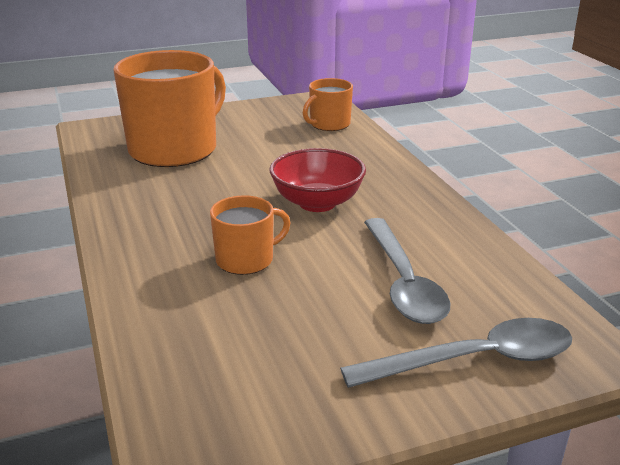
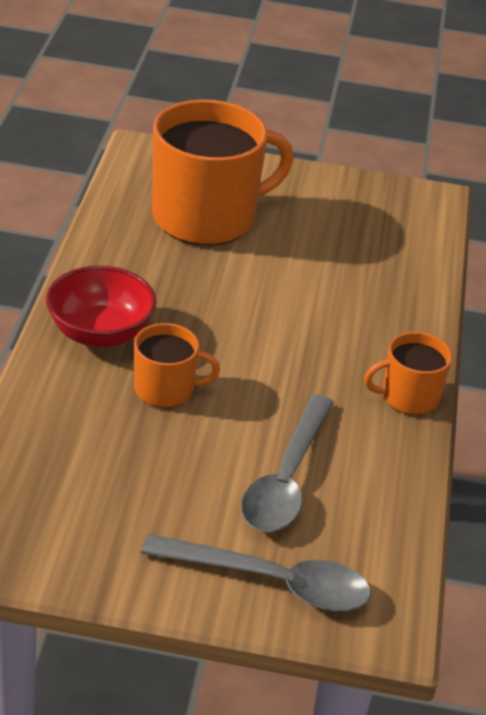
camera: 25 degrees right, 10 degrees up
red bowl [270,148,366,212] -> red bowl moved to [46,266,156,347]
orange mug [303,78,353,131] -> orange mug moved to [364,332,452,415]

